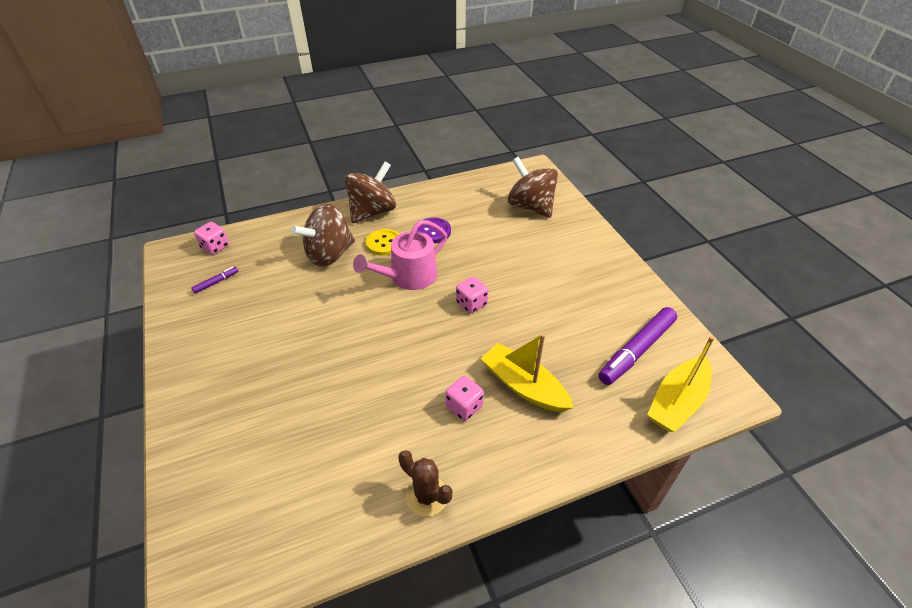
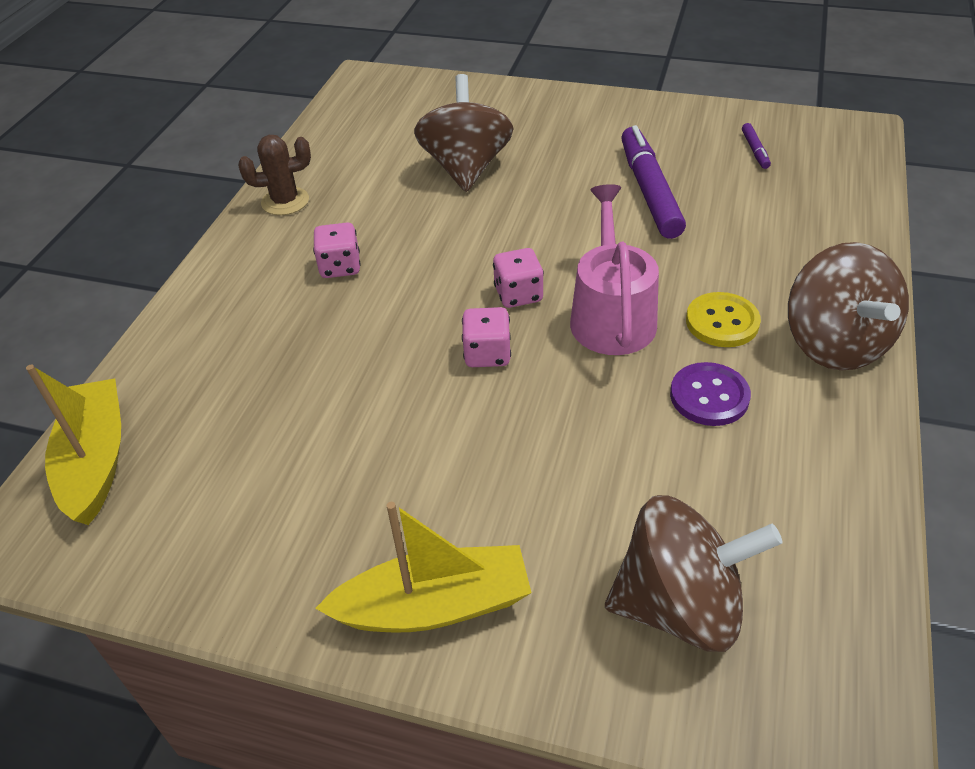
camera: 130 degrees right, 0 degrees up
pink dice [194,222,229,255] -> pink dice moved to [493,248,544,308]
brown spinning top [291,204,355,267] -> brown spinning top moved to [414,74,513,192]
yellow boat [481,333,574,412] -> yellow boat moved to [315,502,532,633]
purple marker [598,307,677,385] -> purple marker moved to [621,125,686,239]

